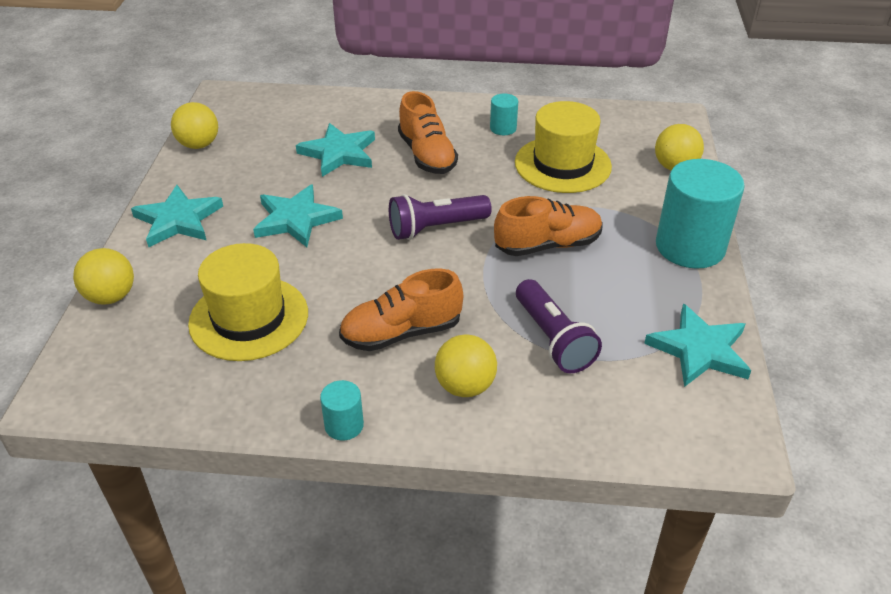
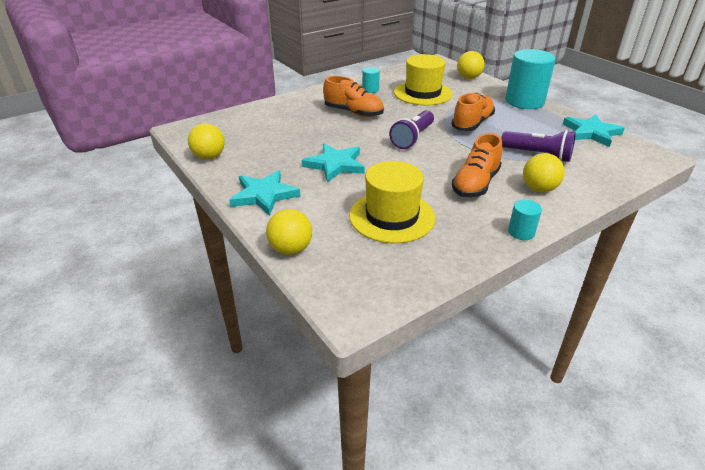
camera: 40 degrees left, 5 degrees down
turquoise star [296,123,375,177] -> none

